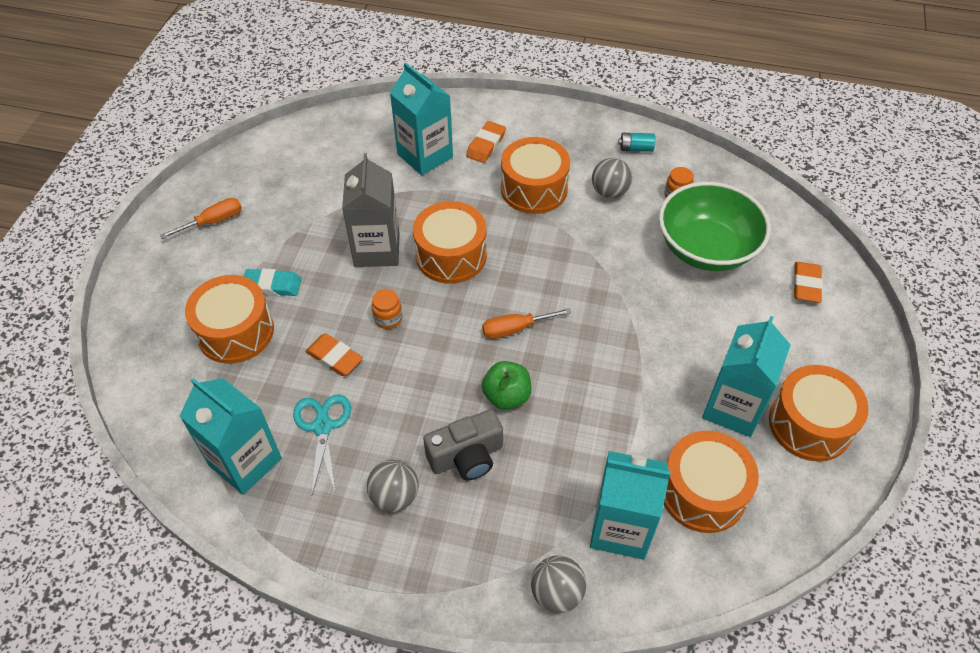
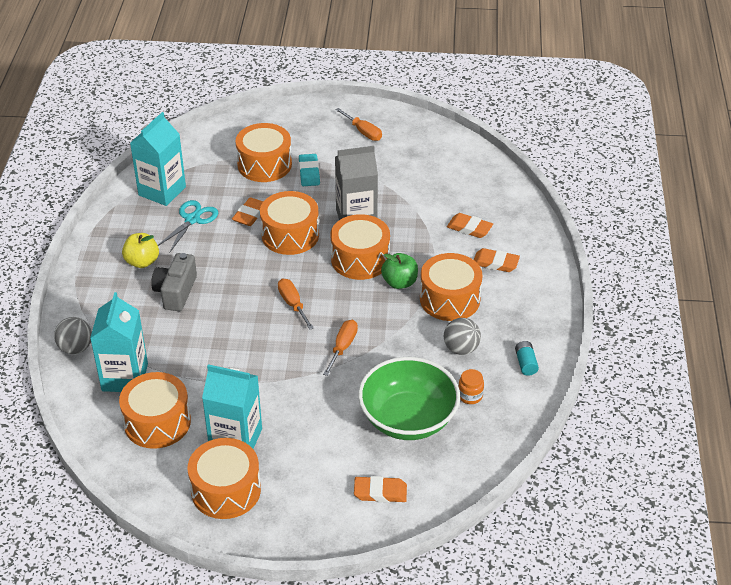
camera: 80 degrees right, 10 degrees down
turquoise scissors [293,394,351,494] -> turquoise scissors turned 45 degrees counterclockwise [158,200,218,253]
grey ball [367,460,419,512] -> yellow apple [122,233,159,268]
orange jar [372,289,402,329] -> orange drum [260,191,319,255]
turquoise carton [390,62,453,175] -> orange eraser [447,213,493,238]
grey camera [423,409,503,480] -> grey camera turned 45 degrees clockwise [151,253,197,311]
green apple [482,361,531,410] -> green apple moved to [381,253,418,289]
none -> orange screwdriver [323,320,358,376]

